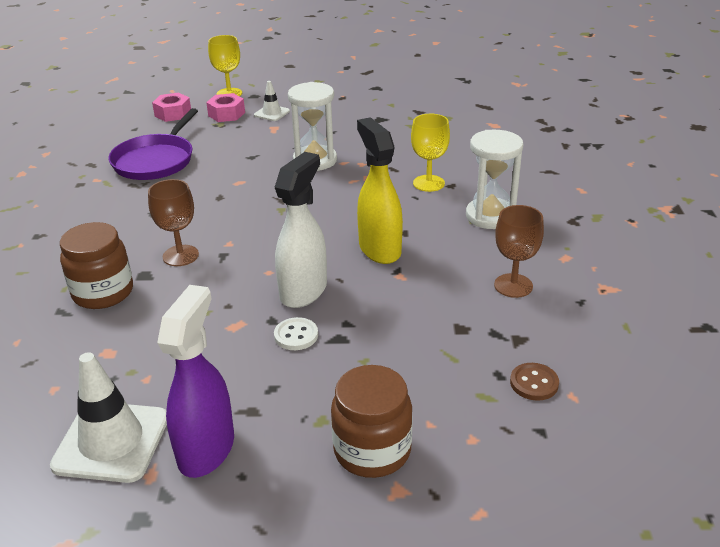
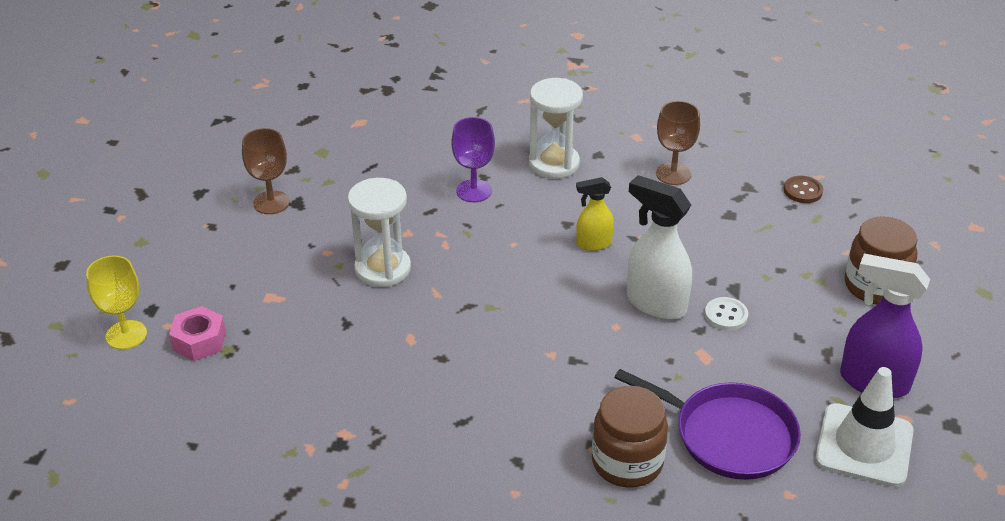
camera: 80 degrees left, 5 degrees up
purple pan [108,108,198,180] -> purple pan moved to [614,369,801,480]
brown goblet [148,179,199,266] -> brown goblet moved to [242,128,290,214]
pink nut [152,93,191,122] -> none
white traffic cone [254,81,290,121] -> none
yellow spray bottle [357,117,403,264] -> yellow spray bottle [576,177,614,251], size x0.58
yellow goblet [411,114,450,192] -> purple goblet [451,117,495,202]

